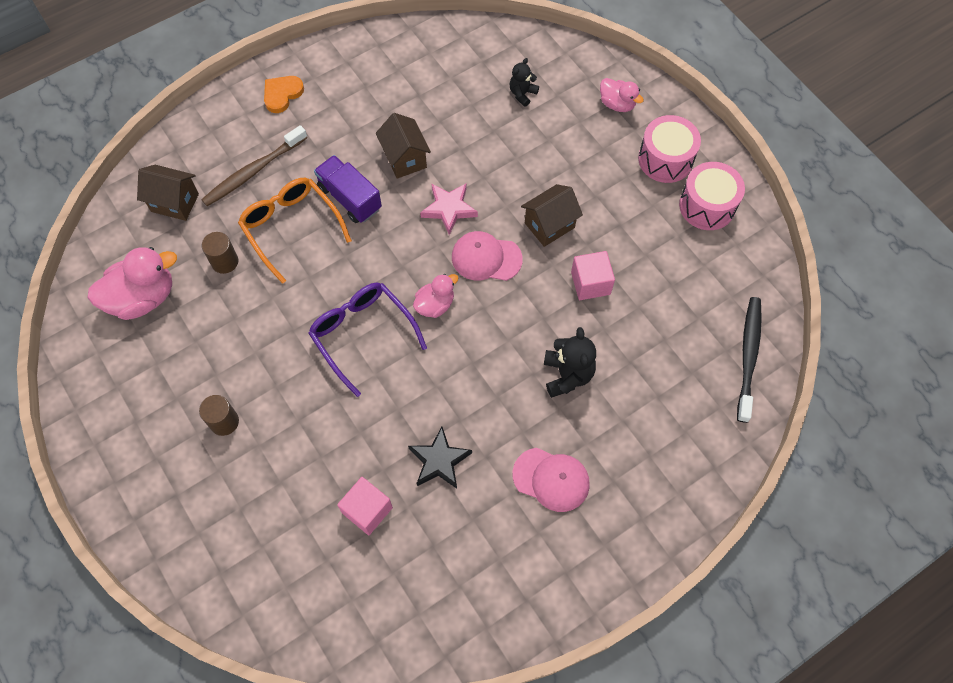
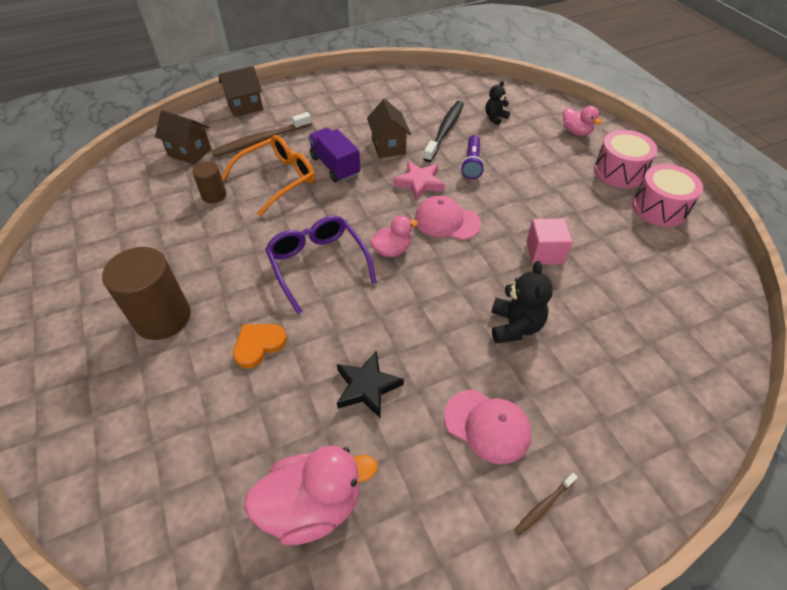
camera: 10 degrees right, 15 degrees down
pink duck [87,247,177,320] -> pink duck moved to [244,446,378,545]
brown cylinder [199,395,239,436] -> brown cylinder [102,247,191,340], size x1.87
orange glasses [238,178,352,284] -> orange glasses turned 75 degrees clockwise [222,135,315,217]
orange heart [264,76,304,113] -> orange heart moved to [233,324,287,369]
pink cube [337,477,393,535] -> none
brown house [521,184,583,247] -> brown house moved to [219,66,263,117]
black toothbrush [737,297,762,423] -> black toothbrush moved to [423,101,464,162]
none -> purple flashlight [461,135,485,179]
none -> brown toothbrush [515,473,578,535]

